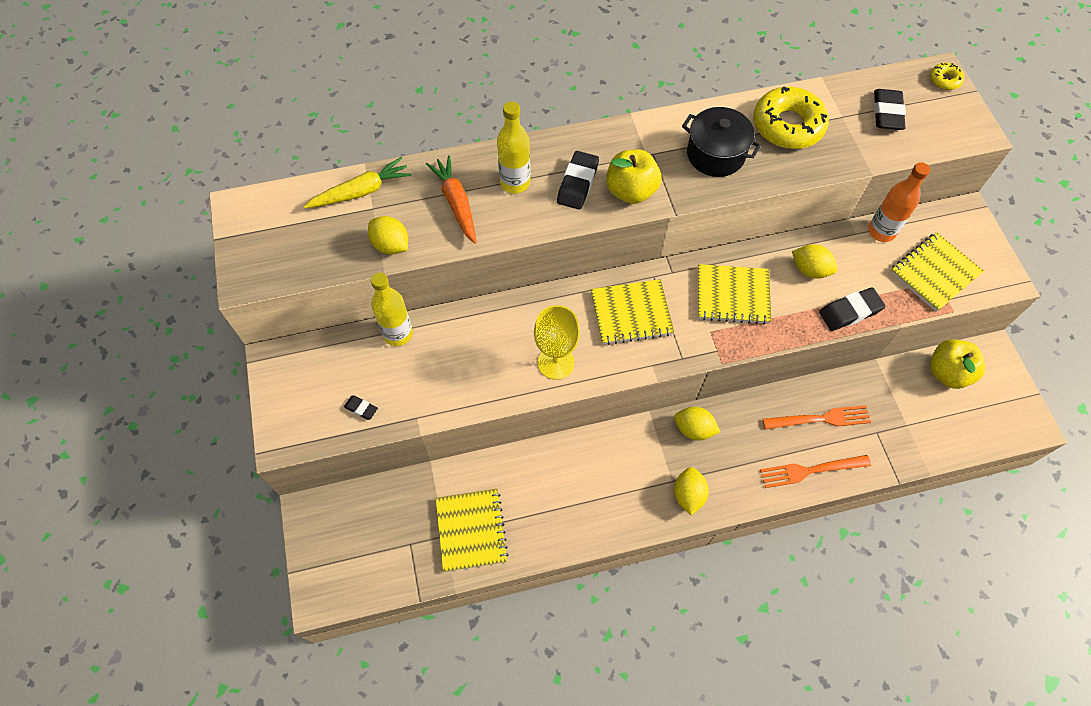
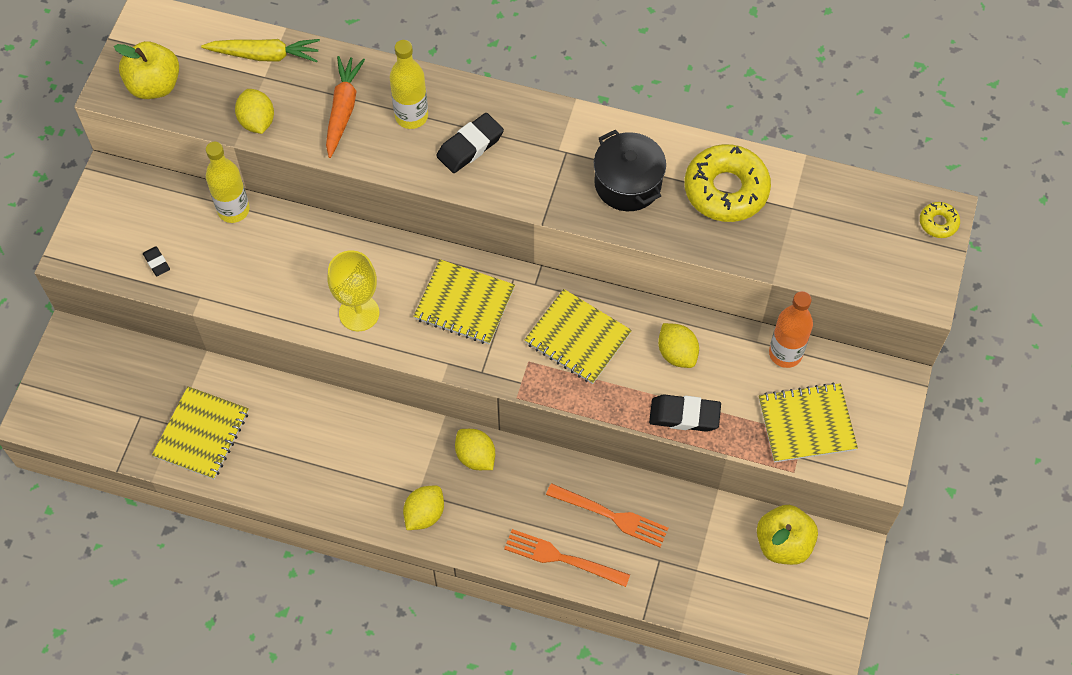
camera: 30 degrees right, 0 degrees up
yellow apple [606,149,661,204] -> yellow apple moved to [114,41,179,99]
black eraser [874,89,906,130] -> none

